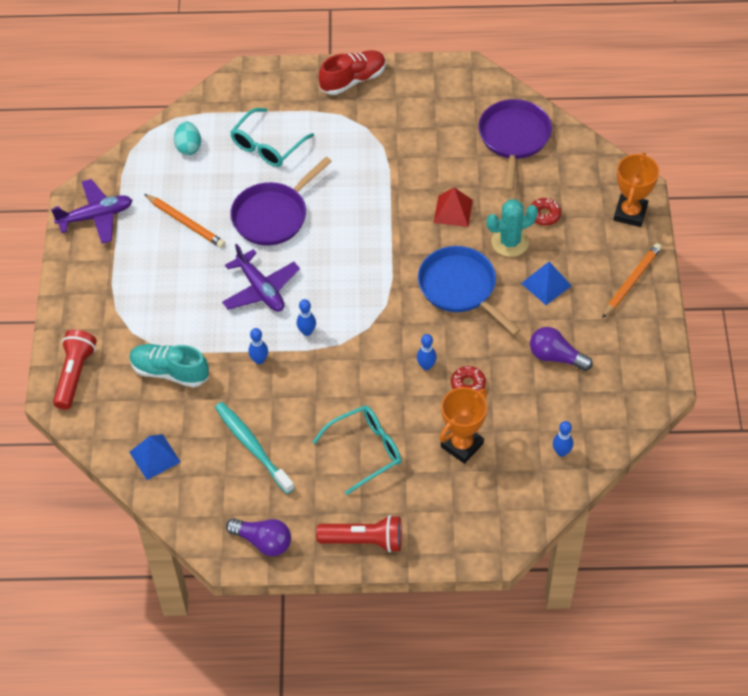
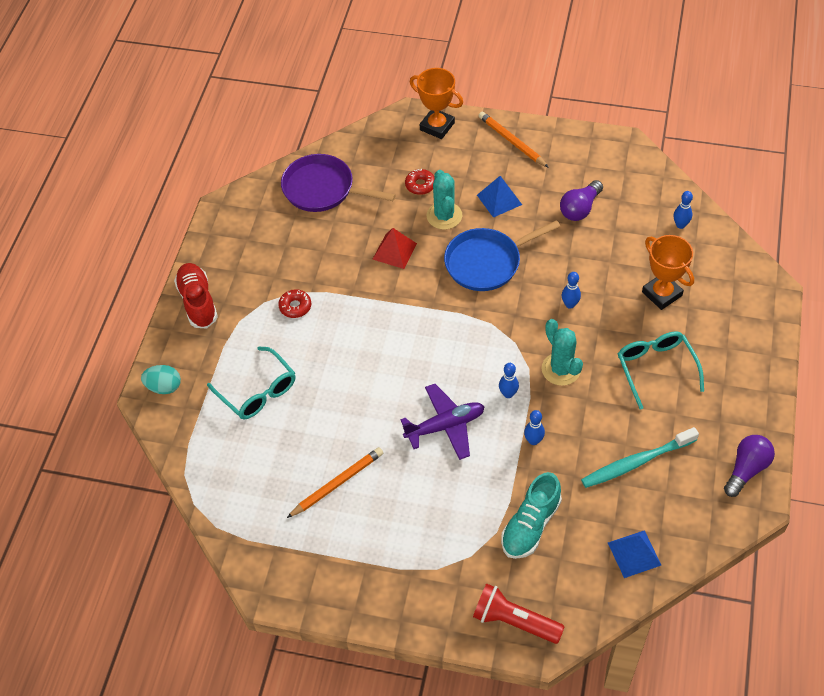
camera: 75 degrees left, 0 degrees up
purple plane [51,179,132,244] -> none
turquoise egg [174,122,201,155] -> turquoise egg moved to [141,365,181,394]
purple pan [230,157,332,246] -> none
red flashlight [316,515,402,553] -> none
red donut [451,366,486,391] -> red donut moved to [278,289,311,318]
none -> turquoise cactus [542,319,583,386]

